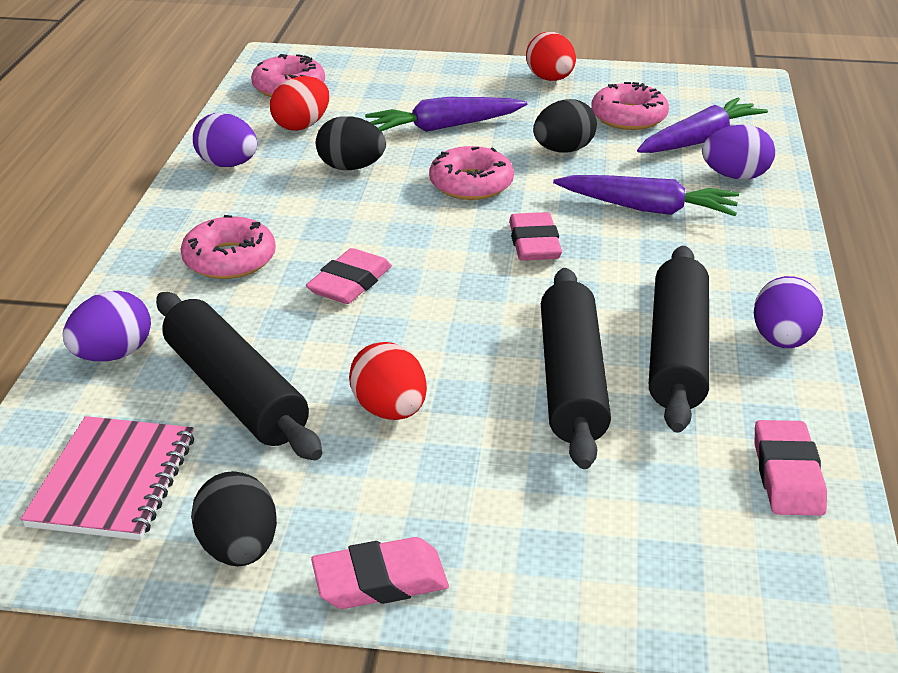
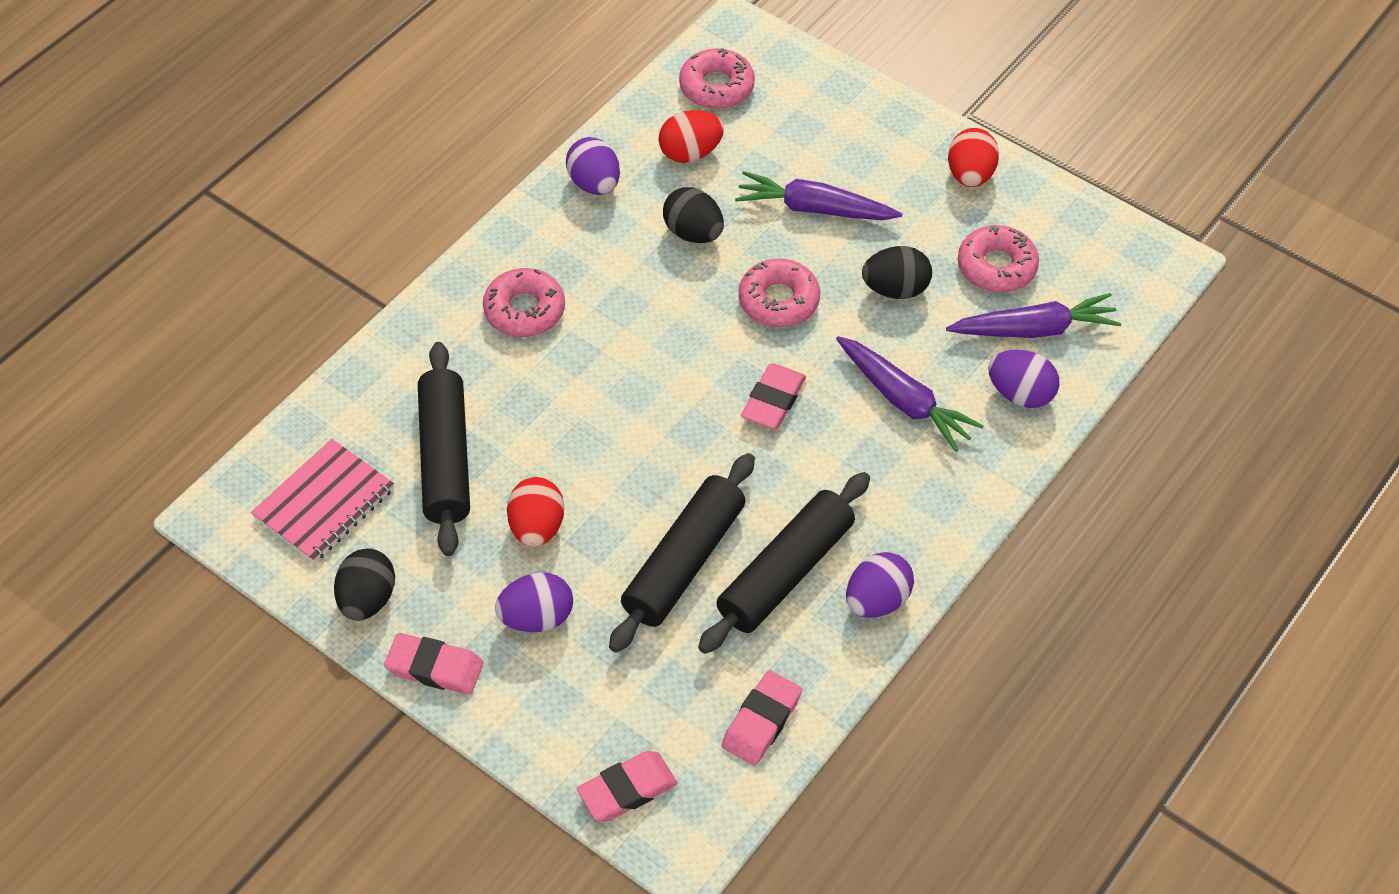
camera: 30 degrees right, 20 degrees up
purple egg [63,291,151,361] -> purple egg moved to [495,573,573,632]
pink eraser [306,248,392,304] -> pink eraser moved to [577,751,677,822]

